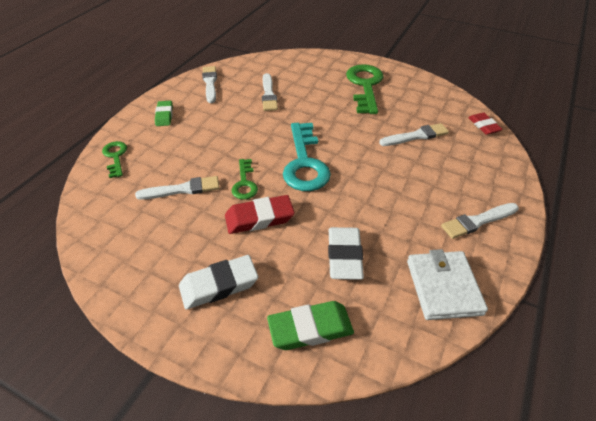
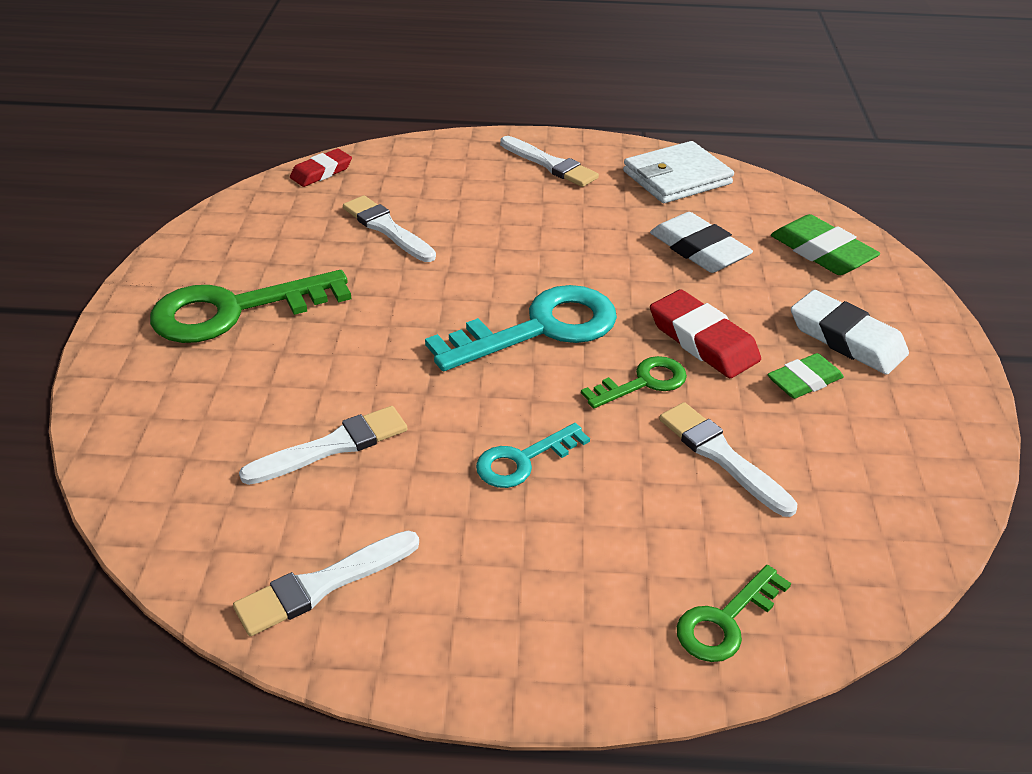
camera: 115 degrees left, 5 degrees down
green eraser [155,101,173,126] -> green eraser moved to [767,353,844,399]
white eraser [328,227,364,280] -> white eraser turned 75 degrees clockwise [650,212,753,273]
none -> turquoise key [476,423,590,488]

